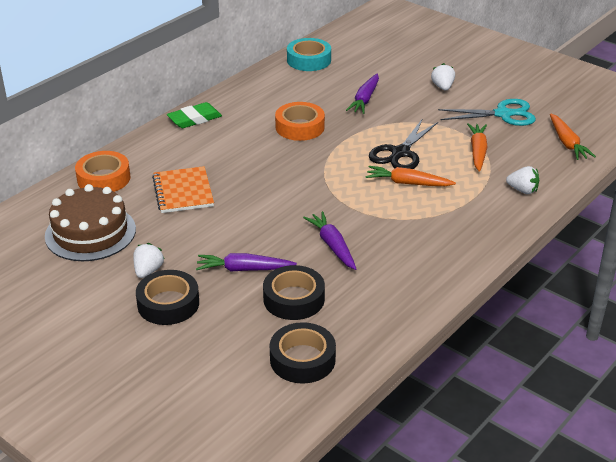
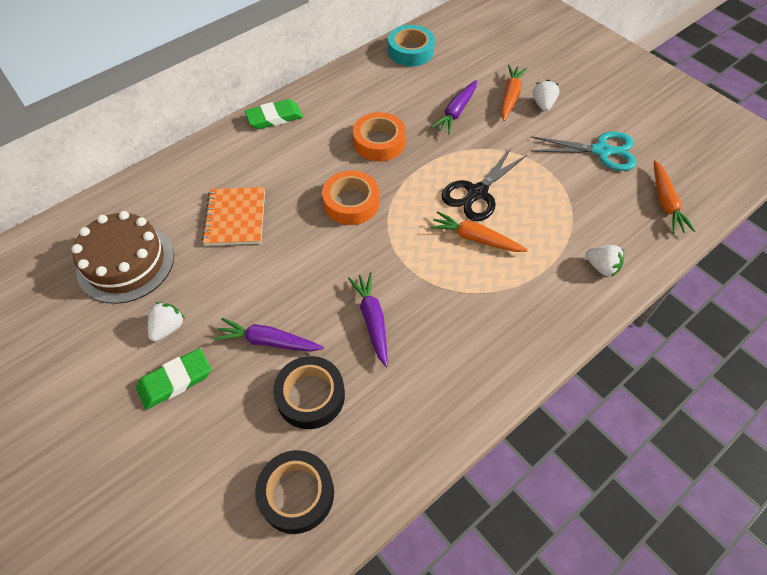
camera: 10 degrees right, 20 degrees up
orange tape [75,151,131,192] -> orange tape moved to [322,171,379,225]
black tape [136,270,199,325] -> green eraser [136,348,211,410]
orange carrot [467,123,488,172] -> orange carrot moved to [501,65,527,121]

